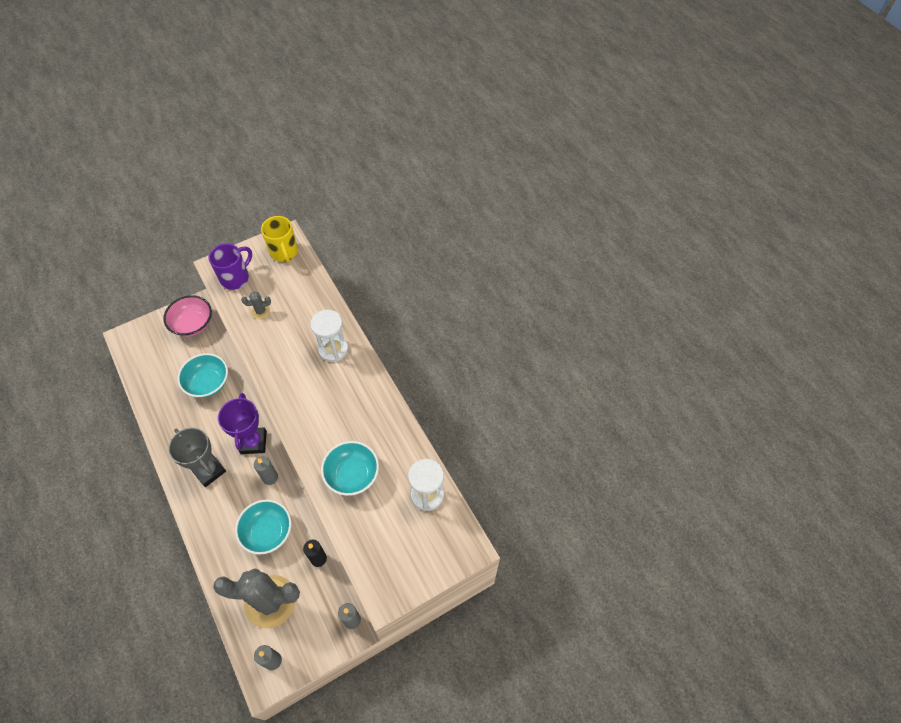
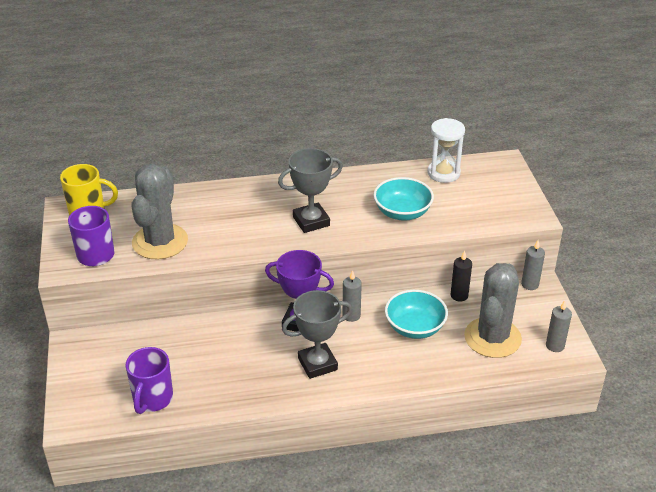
camera: 70 degrees left, 20 degrees down
pink bowl [163,295,212,337] -> none
turquoise bowl [177,353,228,398] -> none
grey cactus [241,292,271,319] -> grey cactus [131,164,188,259], size x2.42
white hourglass [310,310,349,362] -> none
none -> purple mug [126,347,173,414]
none -> grey trophy [278,148,343,233]

